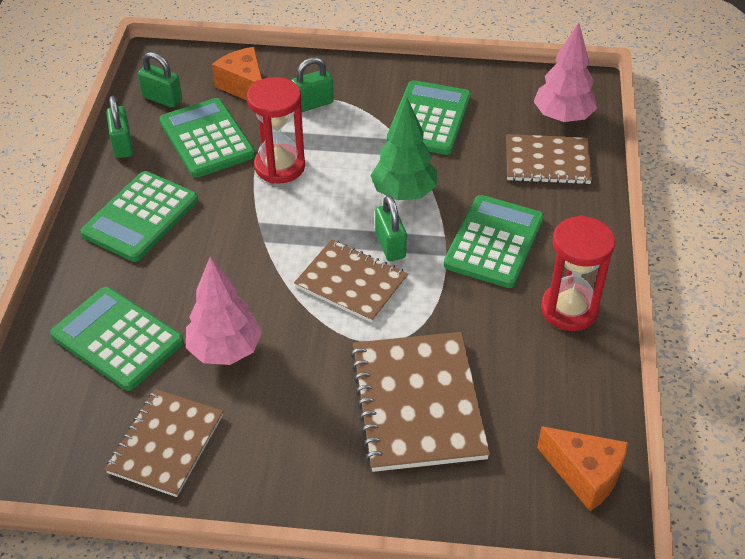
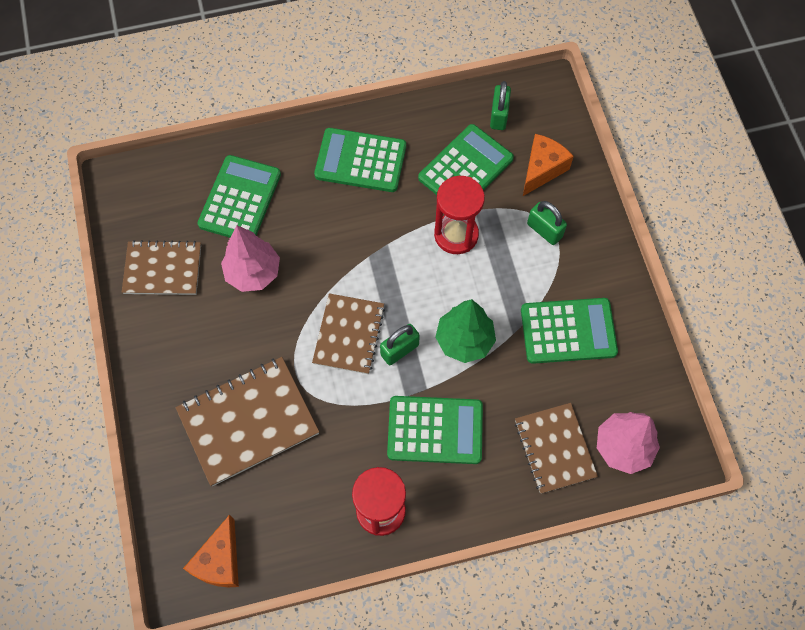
camera: 70 degrees right, 20 degrees up
green padlock [106,96,133,158] -> none

